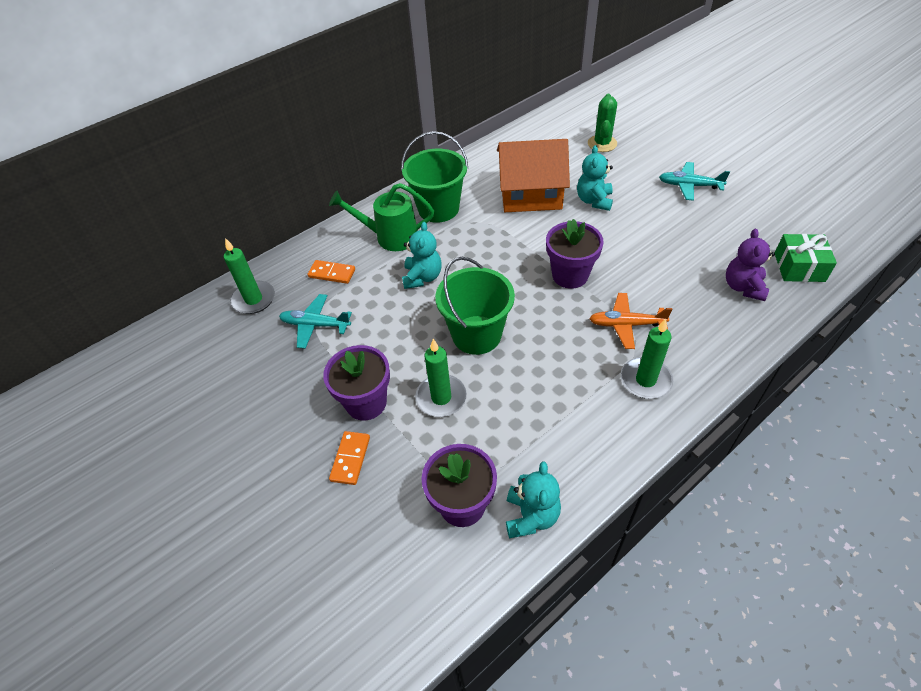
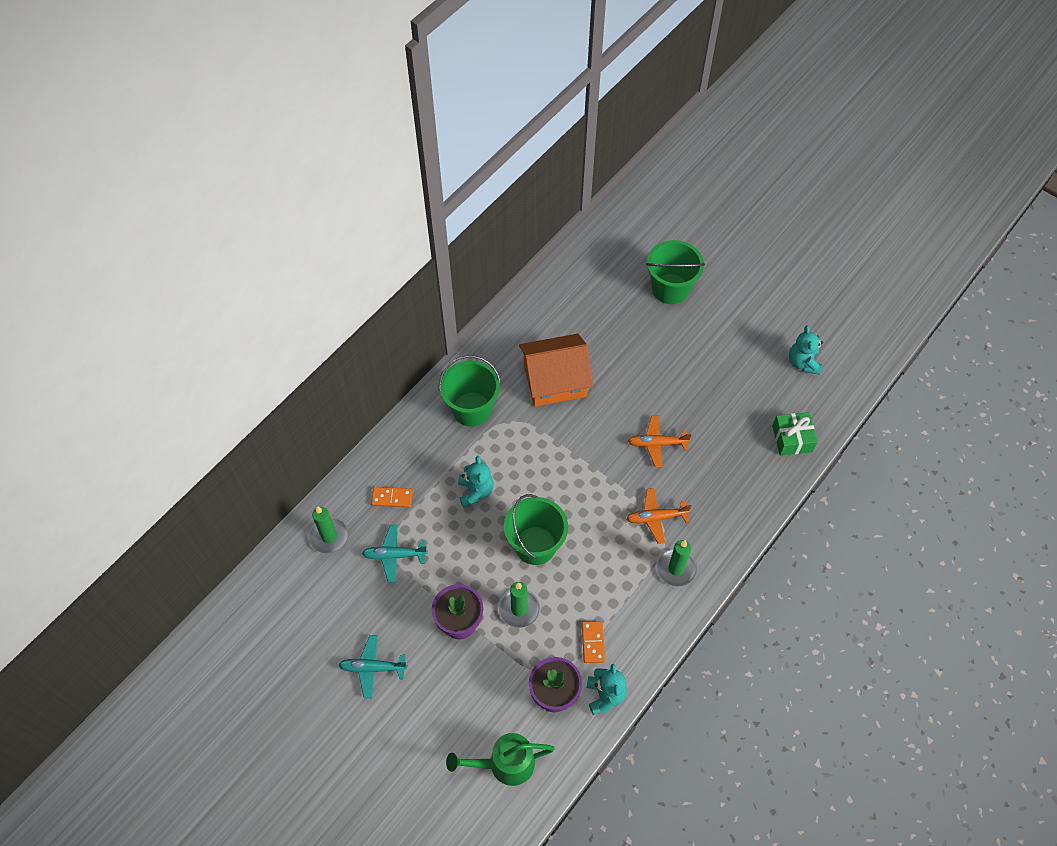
camera: 15 degrees left, 10 degrees up
green watering can [329,183,434,251] -> green watering can moved to [446,733,554,786]
orange domino [329,431,370,485] -> orange domino moved to [582,621,605,663]
purple flower pot [546,219,604,289] -> none
turquoise teddy bear [577,145,613,211] -> turquoise teddy bear moved to [789,326,823,375]
green cactus [588,94,617,152] -> none
turquoise plane [659,162,730,201] -> turquoise plane moved to [339,635,407,698]
purple teddy bear [726,229,775,301] -> none
none -> orange plane [628,416,692,468]
none -> green bucket [646,240,705,304]

